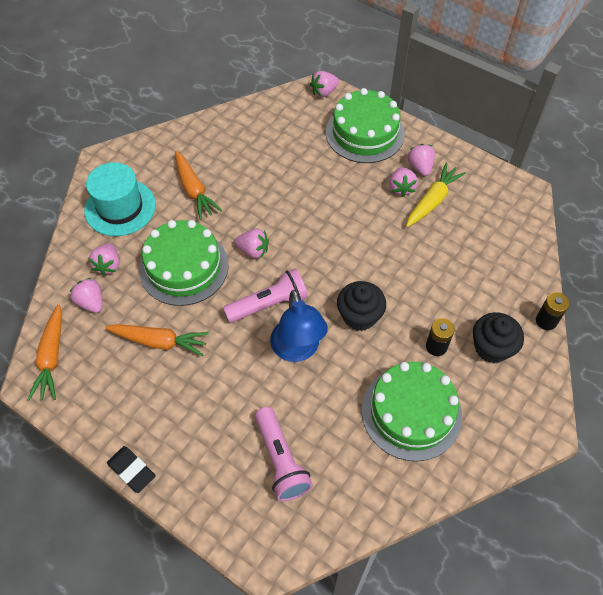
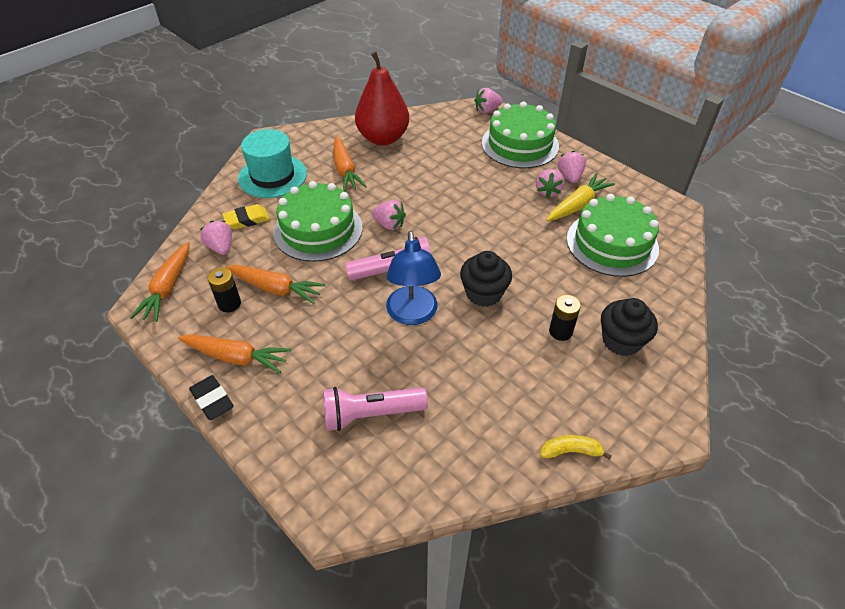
camera: 10 degrees right, 10 degrees down
pink strawberry [89,243,119,276] -> yellow eraser [222,204,270,229]
pink flashlight [255,407,313,501] -> pink flashlight turned 90 degrees clockwise [323,387,428,431]
green cake [362,362,462,461] -> green cake moved to [567,194,659,277]
black battery [536,292,569,330] -> black battery moved to [207,267,241,312]
none -> orange carrot [178,334,291,373]
none -> red pear [355,52,409,145]
none -> yellow banana [540,435,612,460]

